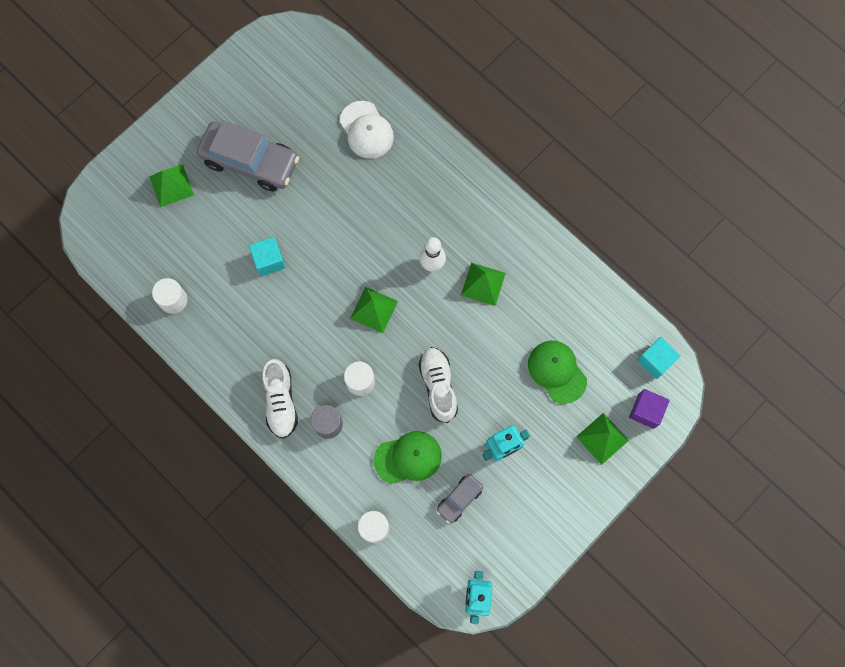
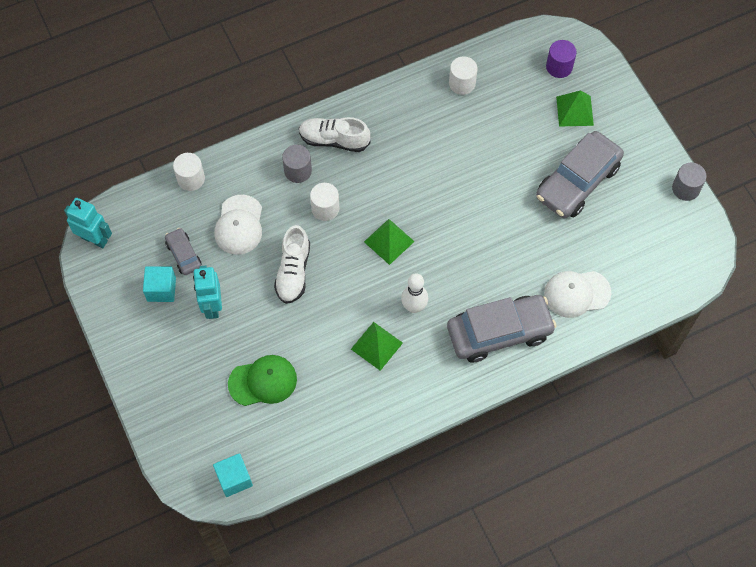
camera: 110 degrees right, 10 degrees down
turquoise cube [249,237,285,276] -> turquoise cube moved to [143,266,176,302]
green cap [374,431,442,484] -> white cap [214,195,262,255]
white shoe [418,347,458,423] -> white shoe turned 90 degrees clockwise [274,225,310,304]
green pyramid [576,413,629,465] -> none
purple cube [629,389,670,429] -> none
none -> grey car [447,295,557,363]
none -> purple cylinder [546,40,577,78]
none -> grey cylinder [672,162,707,201]

